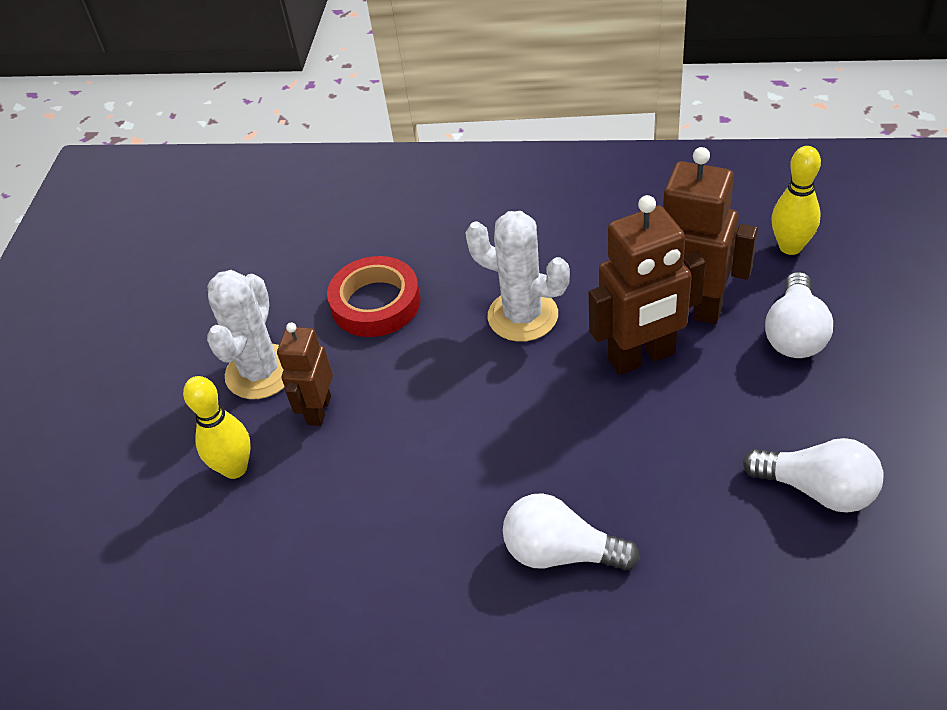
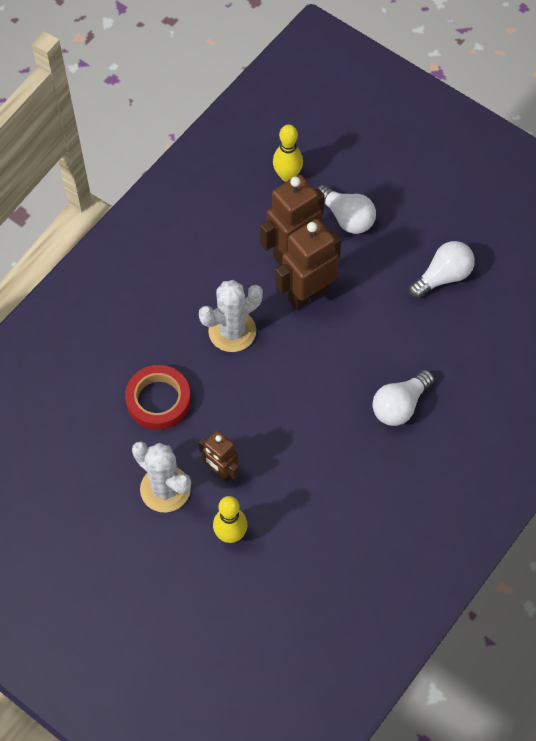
camera: 65 degrees left, 15 degrees up
brown robot [588,195,706,375] -> brown robot turned 135 degrees counterclockwise [275,219,342,310]

